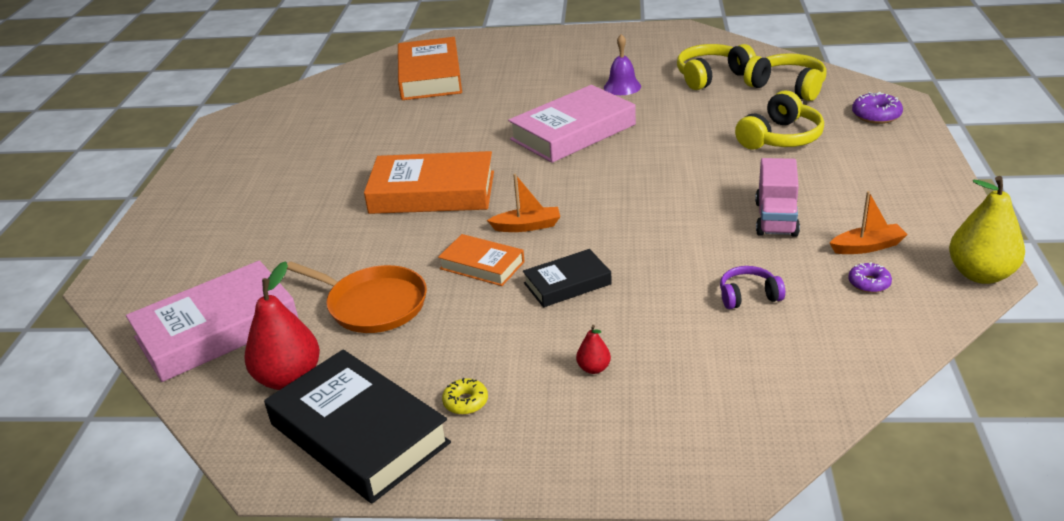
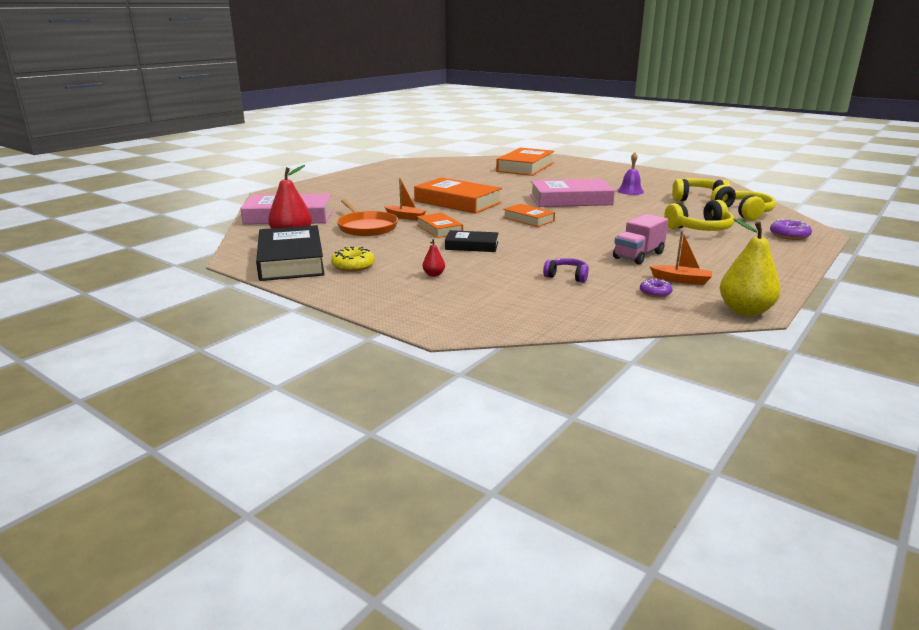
camera: 30 degrees right, 10 degrees down
yellow donut [442,378,488,415] -> yellow donut [331,247,375,272], size x1.50
orange boat [487,174,560,232] -> orange boat moved to [384,178,427,221]
none -> orange book [503,204,555,227]

